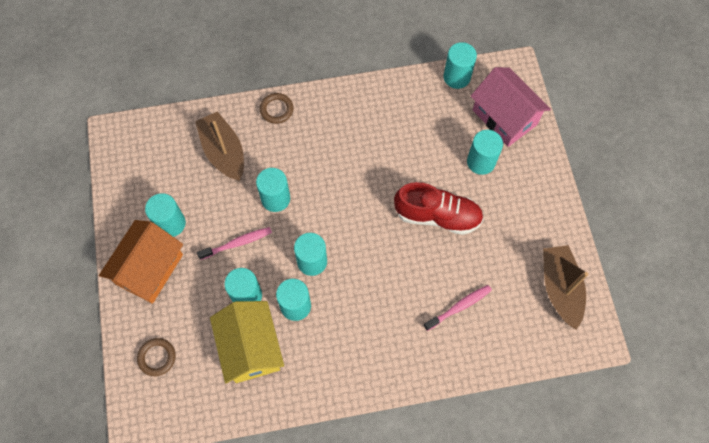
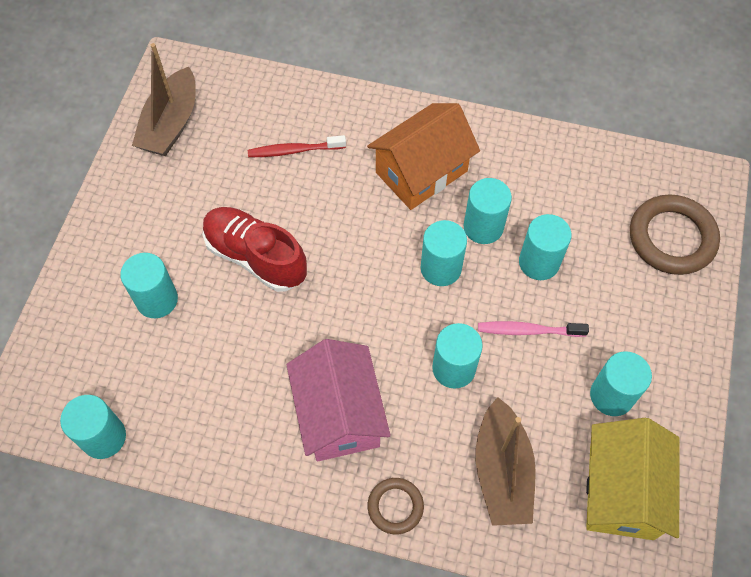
camera: 155 degrees left, 5 degrees down
orange house [99,220,183,304] -> orange house moved to [367,103,480,210]
brown ring [137,338,176,376] -> brown ring [630,194,720,275], size x1.81
yellow house [210,301,284,383] -> yellow house moved to [586,418,680,540]
pink toothbrush [424,285,492,331] -> red toothbrush [248,135,346,157]
pink house [471,67,551,147] -> pink house moved to [287,339,391,461]

